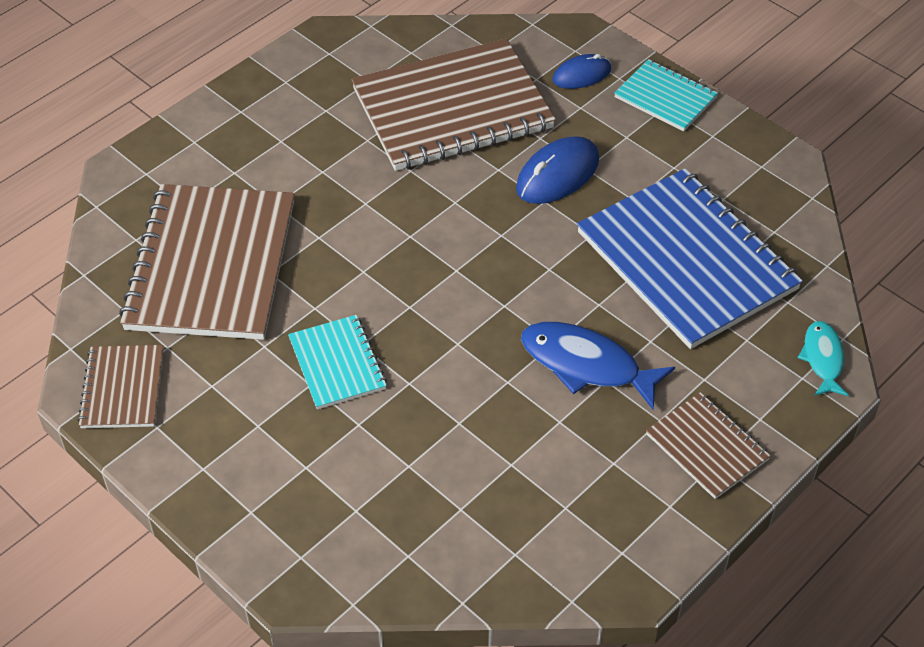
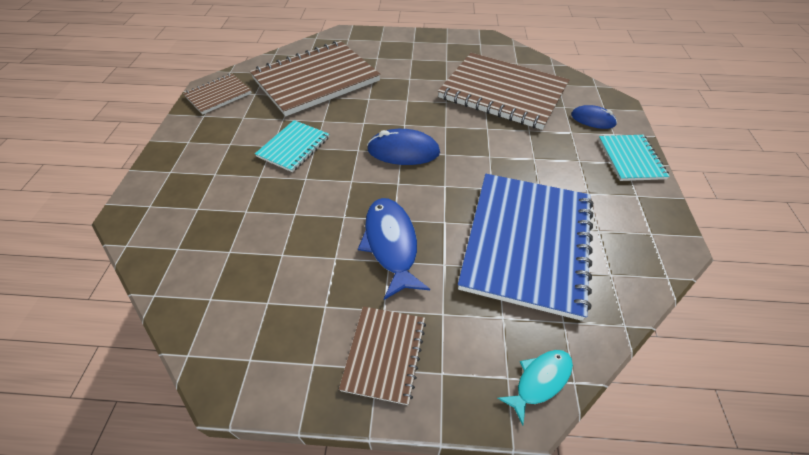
camera: 50 degrees right, 0 degrees up
blue mouse [516,136,599,204] -> blue mouse moved to [367,129,440,165]

